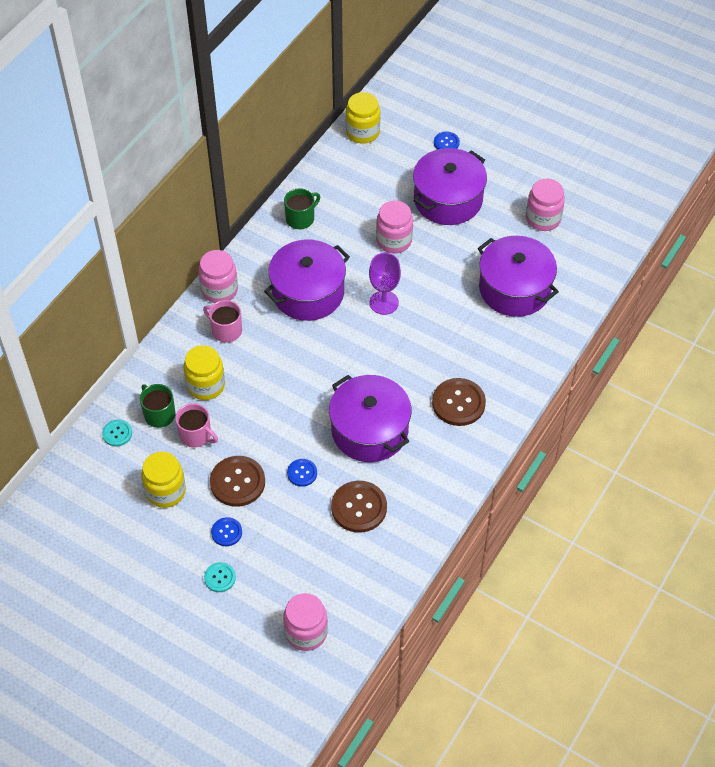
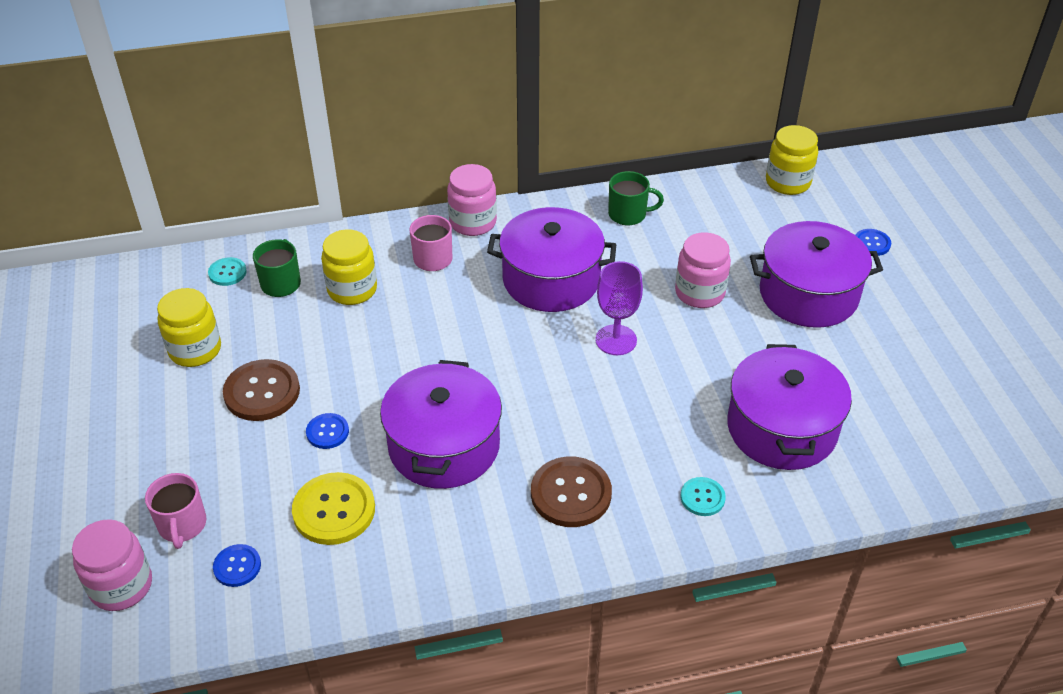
camera: 45 degrees right, 10 degrees down
pink mug [176,403,218,448] -> pink mug moved to [145,473,207,549]
turquoise button [204,562,236,592] -> turquoise button moved to [680,477,726,516]
blue button [211,517,242,546] -> blue button moved to [213,544,261,587]
brown button [331,481,387,533] -> yellow button [292,472,375,545]
pink jar [526,179,565,231] -> none

